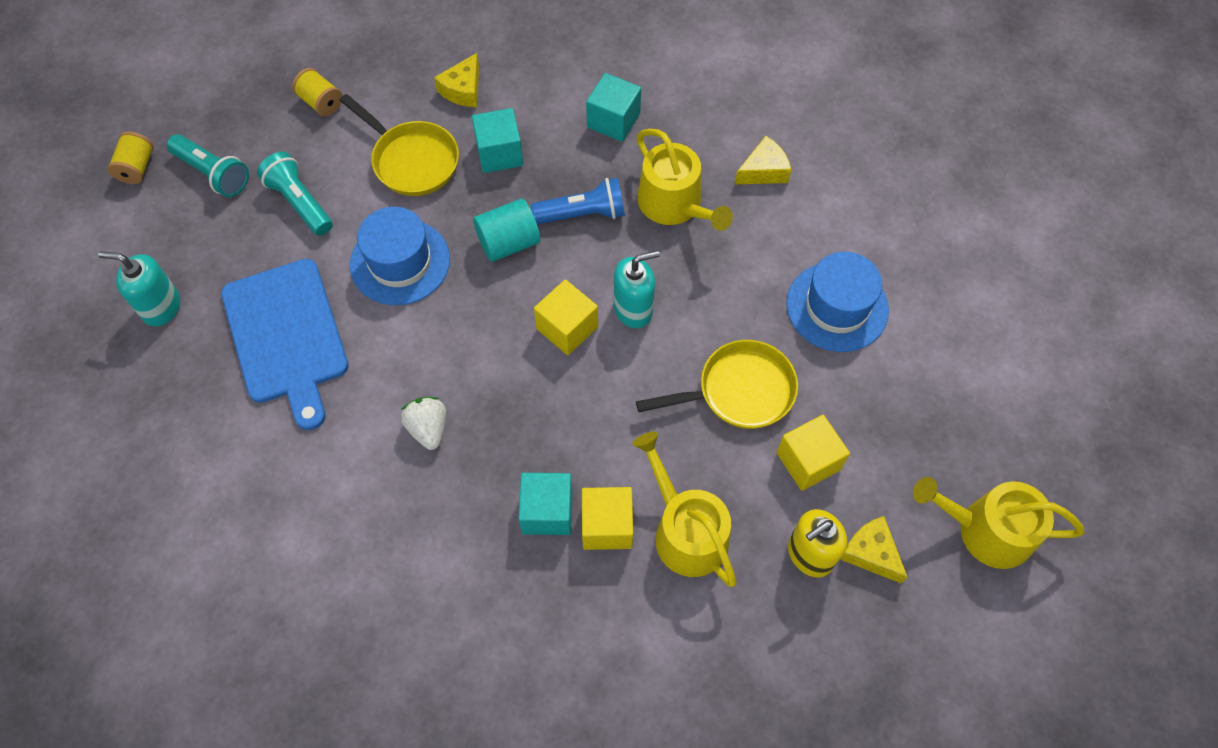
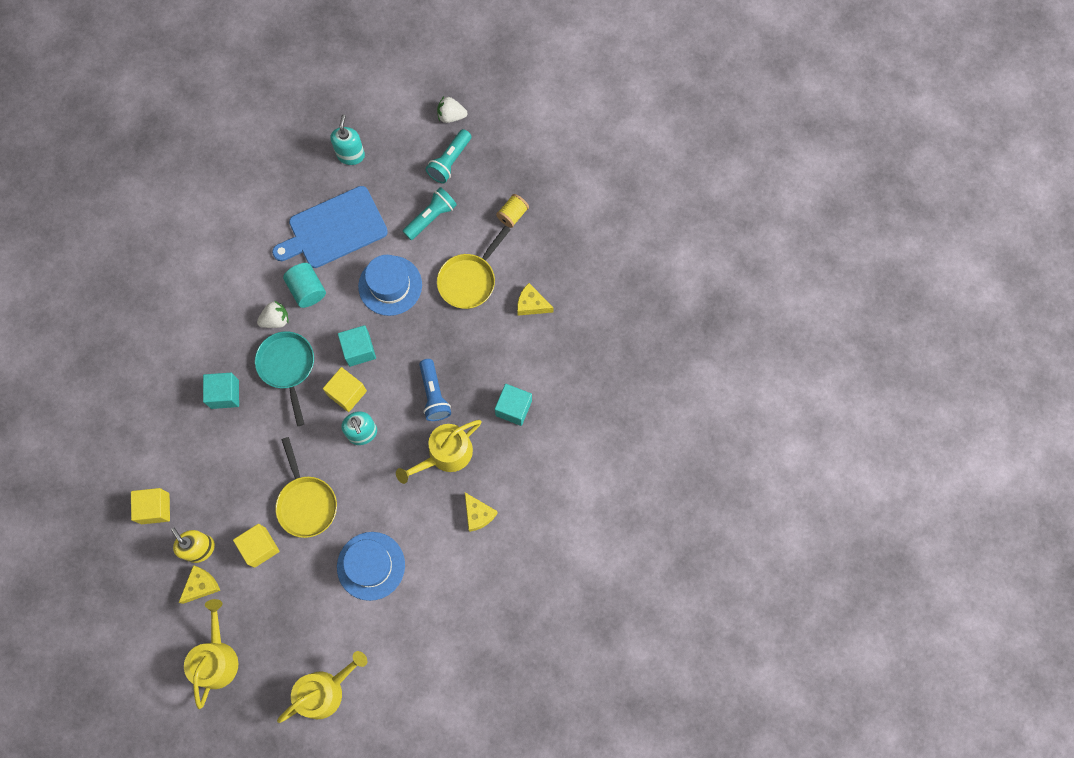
camera: 85 degrees right, 10 degrees up
yellow spool [107,131,154,184] -> white strawberry [437,97,467,123]
turquoise cube [472,108,523,173] -> turquoise cube moved to [338,325,376,367]
turquoise cylinder [473,199,540,262] -> turquoise cylinder moved to [283,263,326,308]
yellow cube [582,487,633,550] -> yellow cube moved to [131,488,170,524]
yellow watering can [632,432,737,587] -> yellow watering can moved to [277,651,367,723]
none -> turquoise pan [255,331,314,426]

